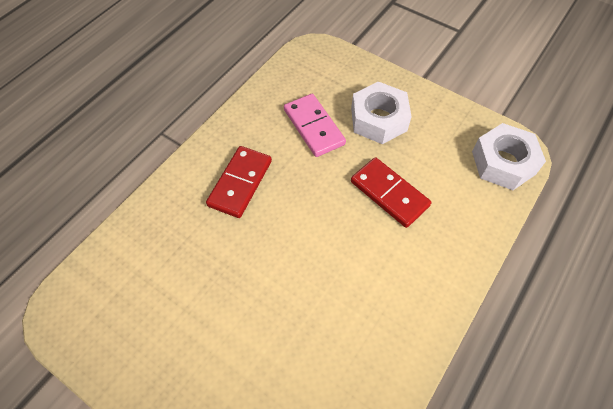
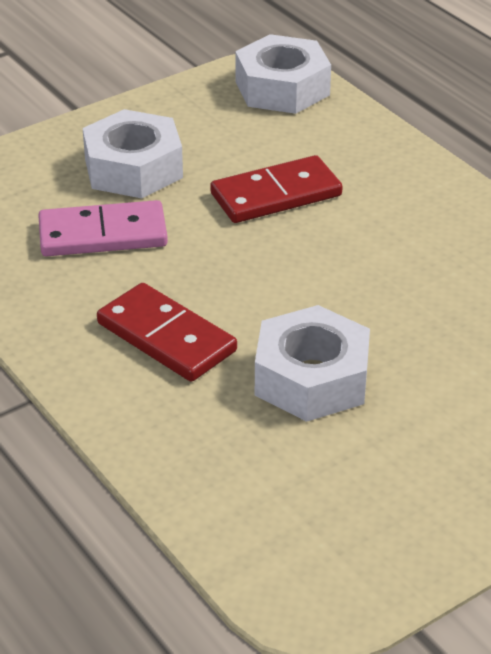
camera: 70 degrees left, 20 degrees down
none -> white nut [255,305,370,422]

